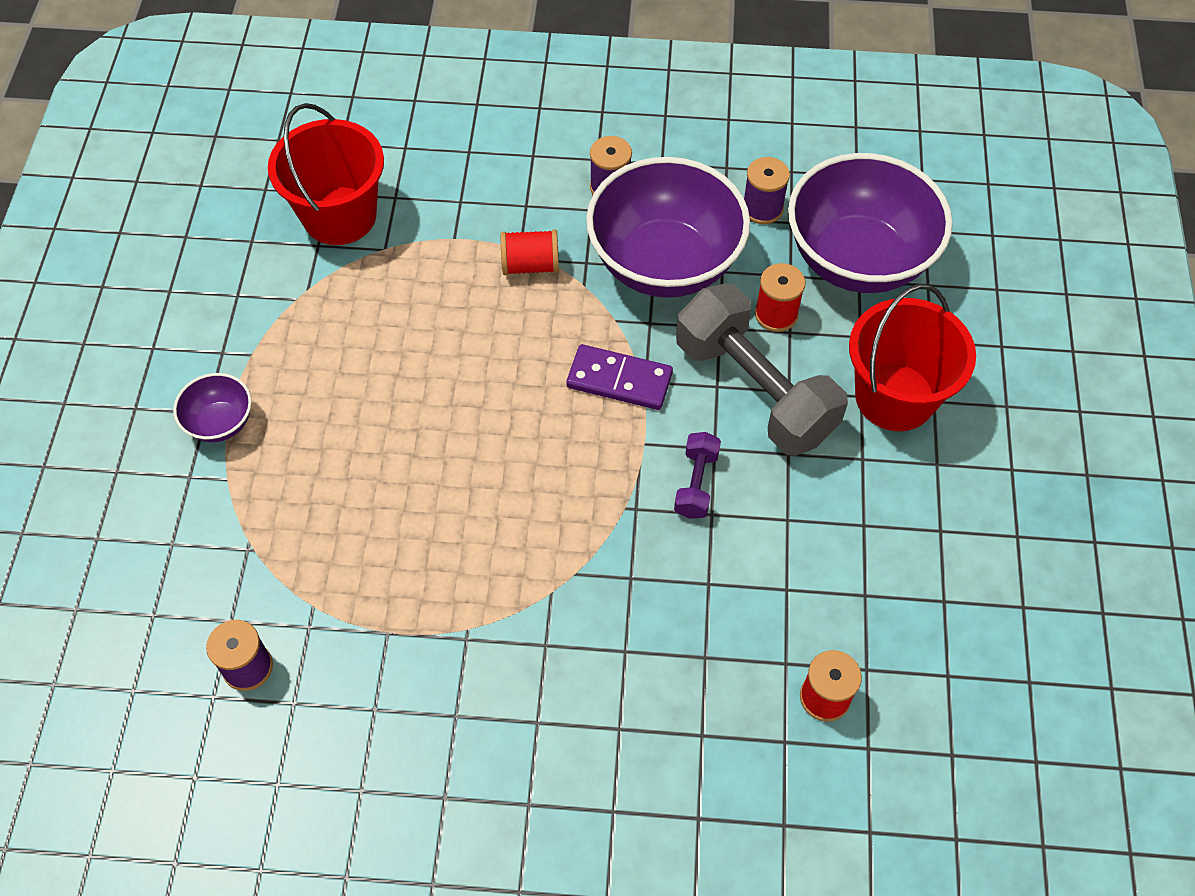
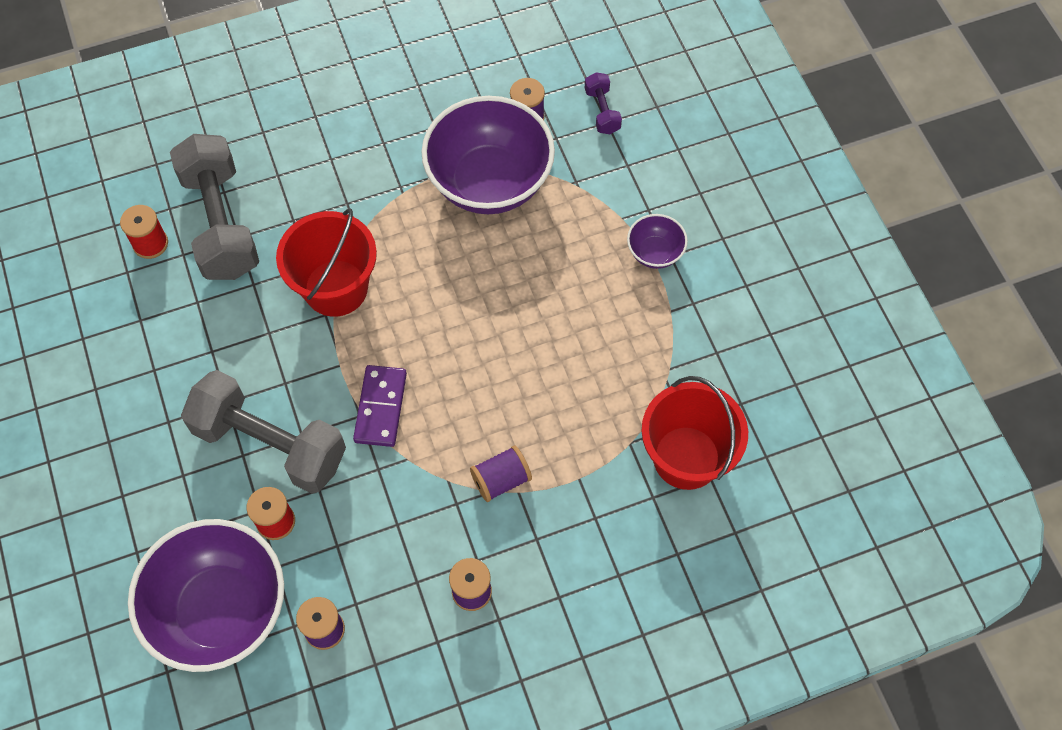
camera: 155 degrees right, 5 degrees up
red spool [501,229,559,275] -> purple spool [470,445,532,502]
purple domino [566,344,673,410] -> purple domino turned 75 degrees counterclockwise [353,365,407,447]
purple bowl [586,157,750,298] -> purple bowl moved to [421,96,555,214]
purple dumbbell [674,432,721,519] -> purple dumbbell moved to [585,72,622,134]
red bucket [849,284,976,431] -> red bucket moved to [276,209,377,317]
none -> grey dumbbell [170,134,259,280]

